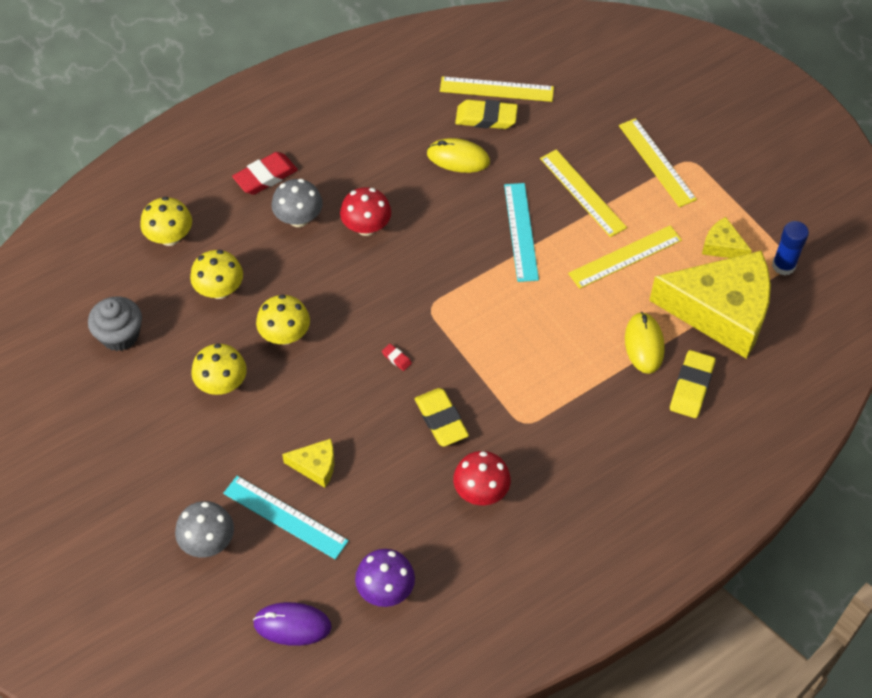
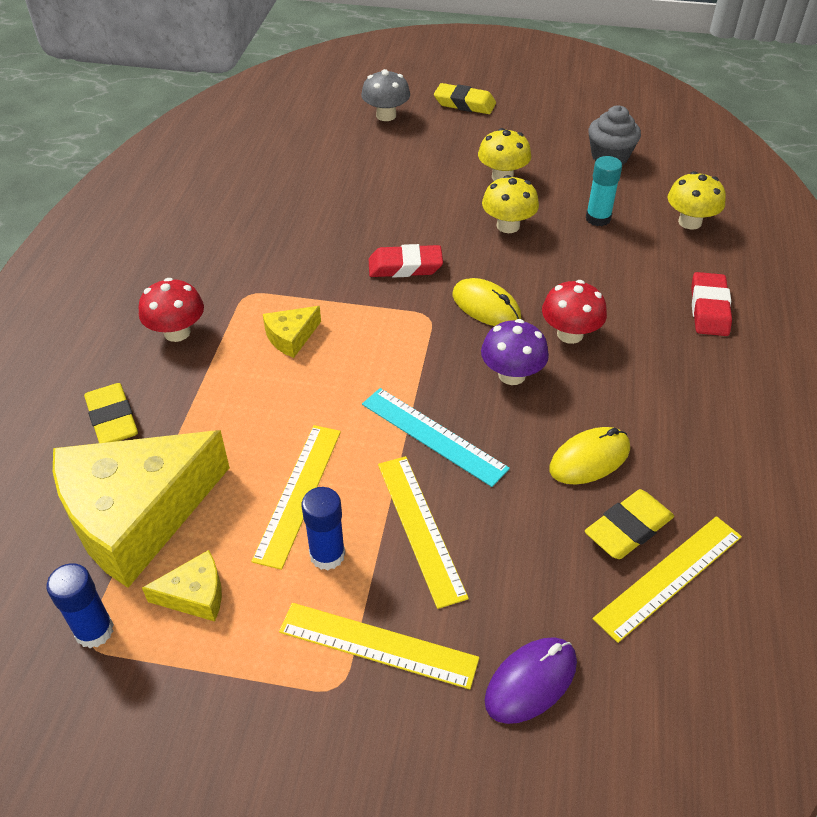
camera: 135 degrees right, 10 degrees down
yellow mushroom [190,250,243,299] -> turquoise glue stick [586,156,622,226]
turquoise ruler [223,476,349,560] -> none
purple mouse [253,602,332,646] -> purple mouse moved to [485,637,577,724]
grey mushroom [271,179,323,227] -> none
yellow cheese [282,439,334,488] -> yellow cheese moved to [263,306,321,358]
purple mushroom [355,549,415,607] -> purple mushroom moved to [481,319,549,385]
red eraser [382,344,412,371] -> red eraser [369,244,443,278], size x2.21
yellow eraser [415,388,469,447] -> yellow eraser moved to [434,83,496,114]
red mushroom [453,451,511,506] -> red mushroom moved to [139,278,204,342]
yellow ruler [540,149,627,237] -> yellow ruler turned 60 degrees clockwise [378,456,469,609]
yellow mouse [625,312,665,374] -> yellow mouse moved to [452,278,521,326]
none -> blue glue stick [302,487,345,570]

